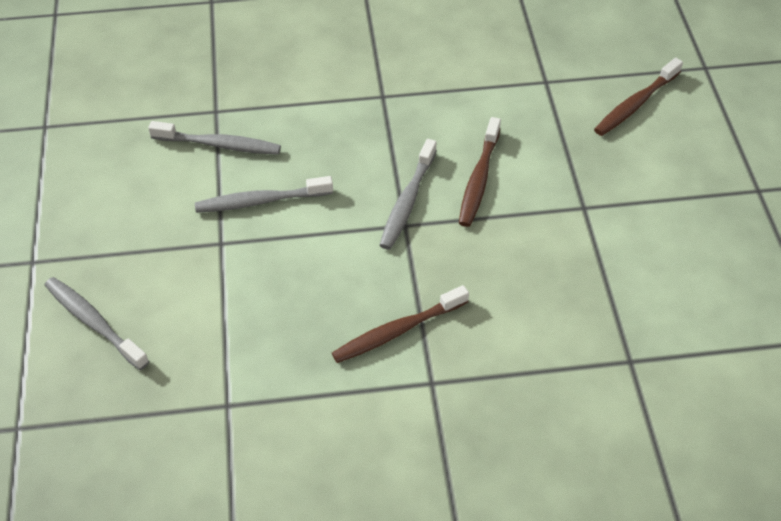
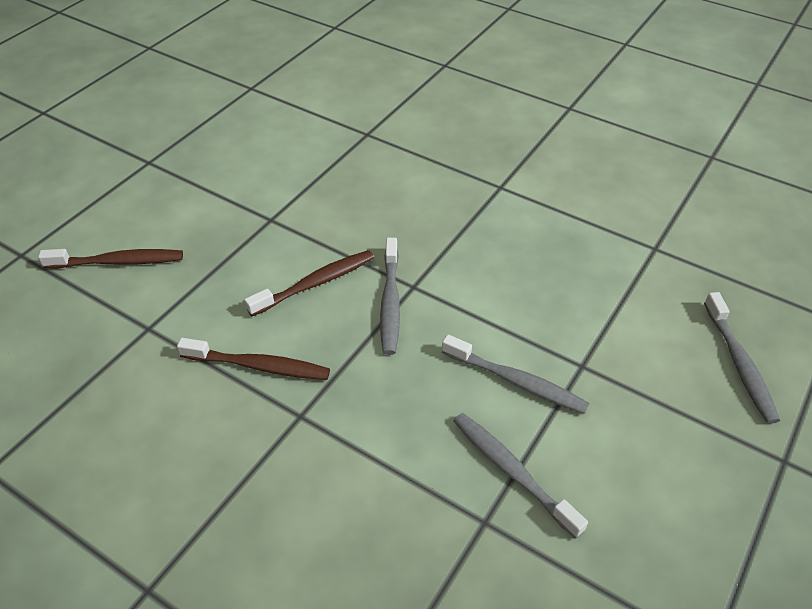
camera: 140 degrees left, 5 degrees down
brown toothbrush [332,285,469,363] -> brown toothbrush moved to [177,338,330,380]
grey toothbrush [380,139,437,250] -> grey toothbrush turned 120 degrees clockwise [380,238,400,355]

